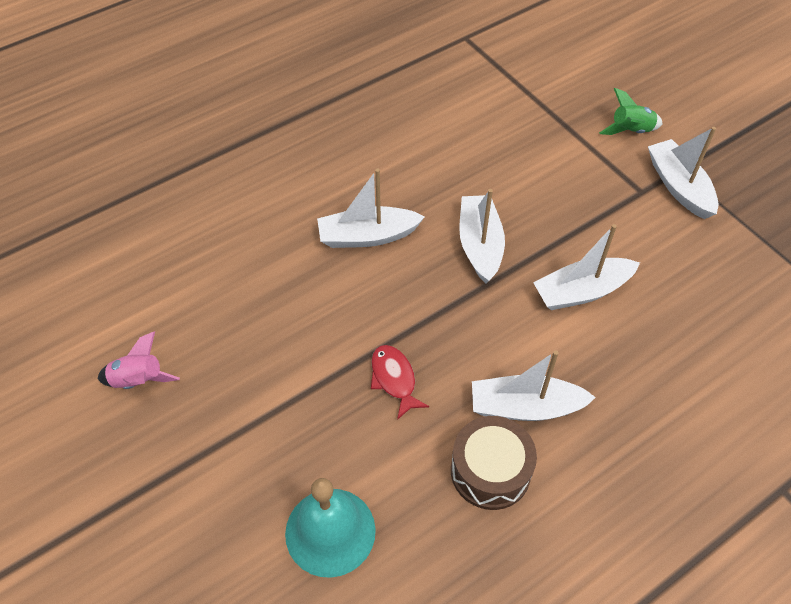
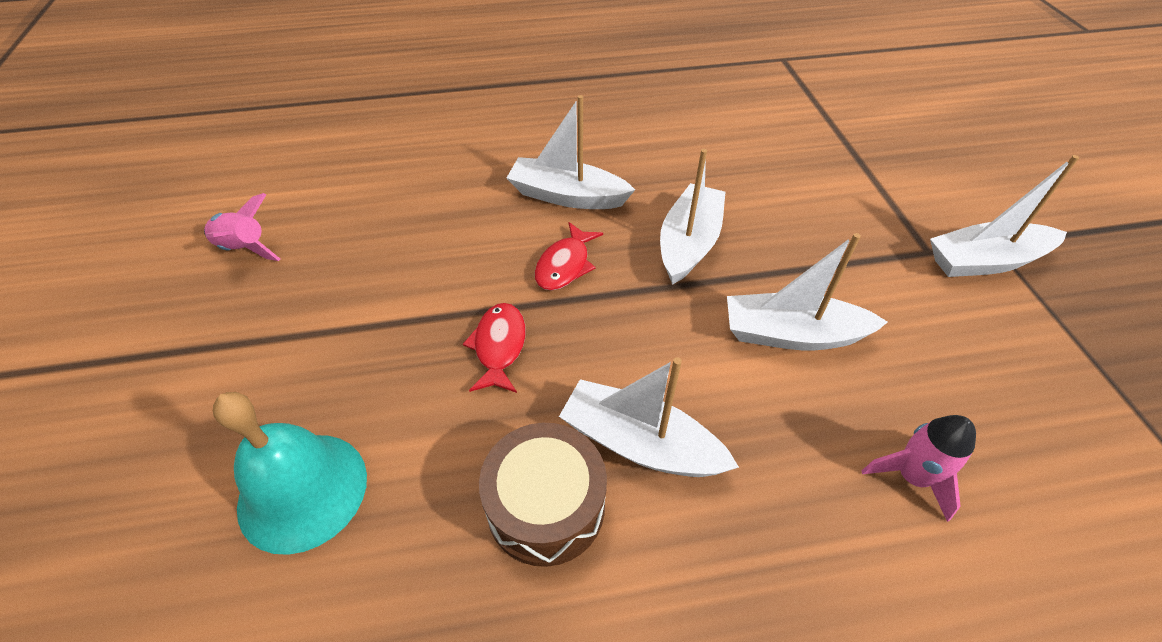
camera: 25 degrees right, 5 degrees down
green rocket [599,88,662,135] -> none
white boat [648,127,718,219] -> white boat turned 105 degrees counterclockwise [930,155,1079,277]
none -> red fish [535,222,603,291]
none -> pink rocket [861,415,976,522]

